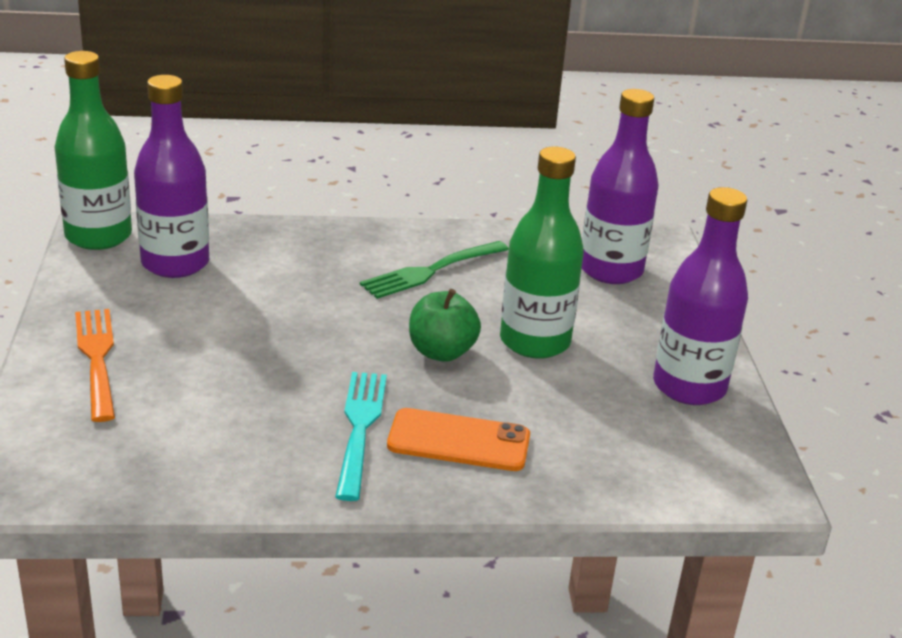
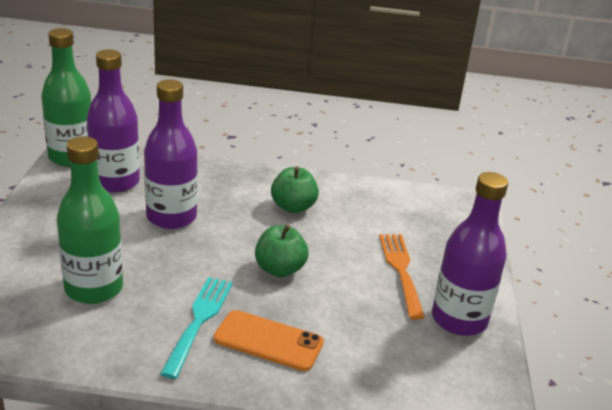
camera: 10 degrees right, 0 degrees up
orange fork [75,309,115,422] -> orange fork moved to [379,234,425,319]
green fork [360,241,509,299] -> green apple [271,166,319,213]
green bottle [500,147,584,359] -> green bottle moved to [57,137,123,304]
purple bottle [582,89,659,284] -> purple bottle moved to [144,79,198,229]

